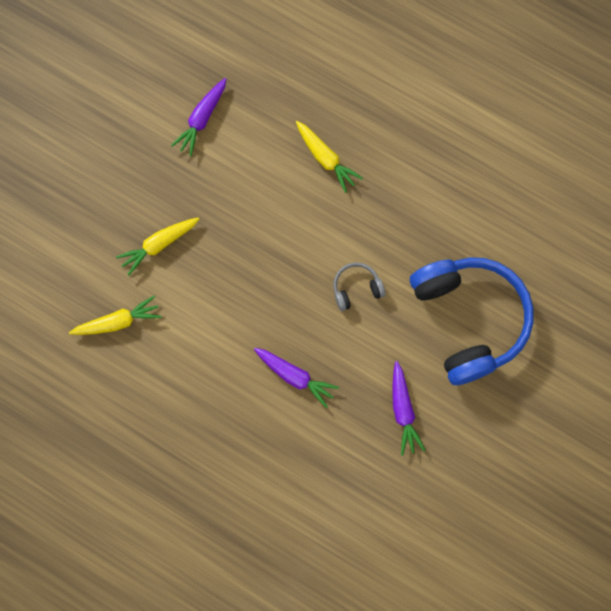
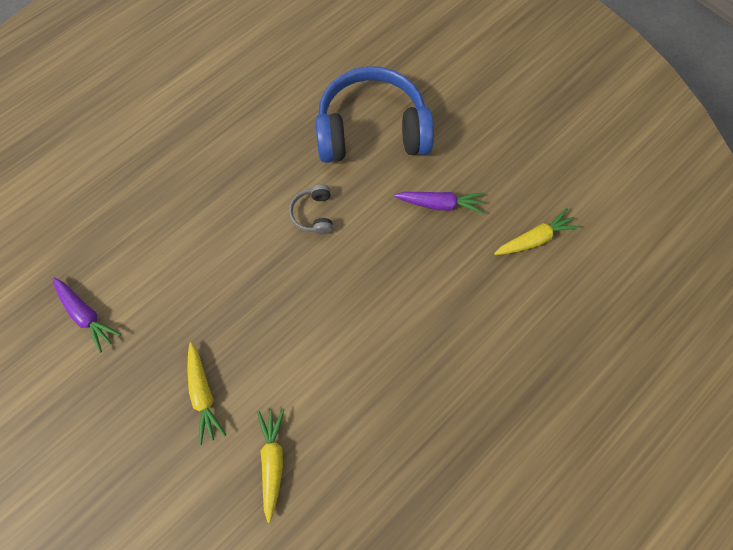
camera: 75 degrees left, 5 degrees down
purple carrot [254,348,339,408] -> none
yellow carrot [296,121,363,193] -> yellow carrot moved to [494,208,580,255]

